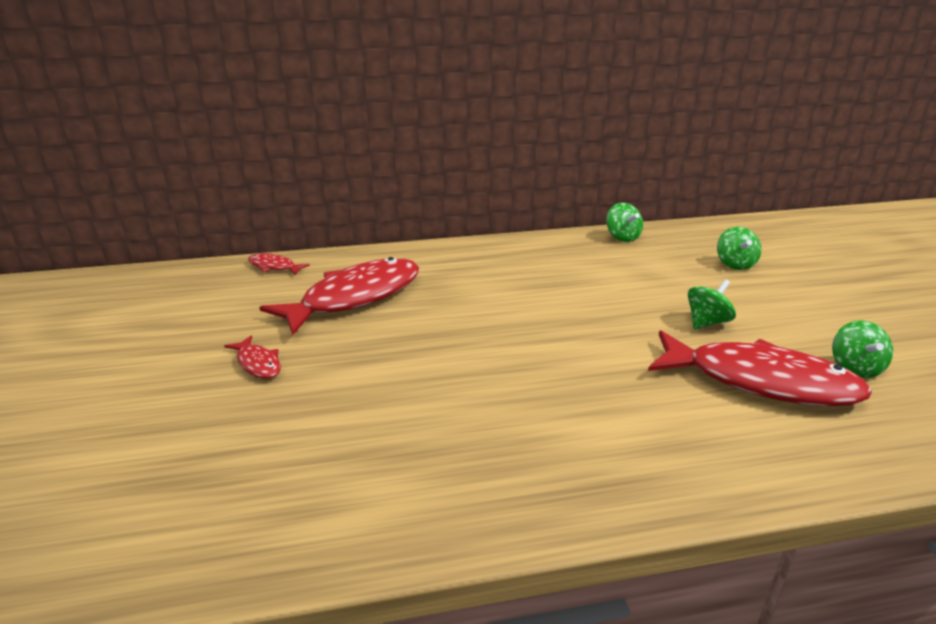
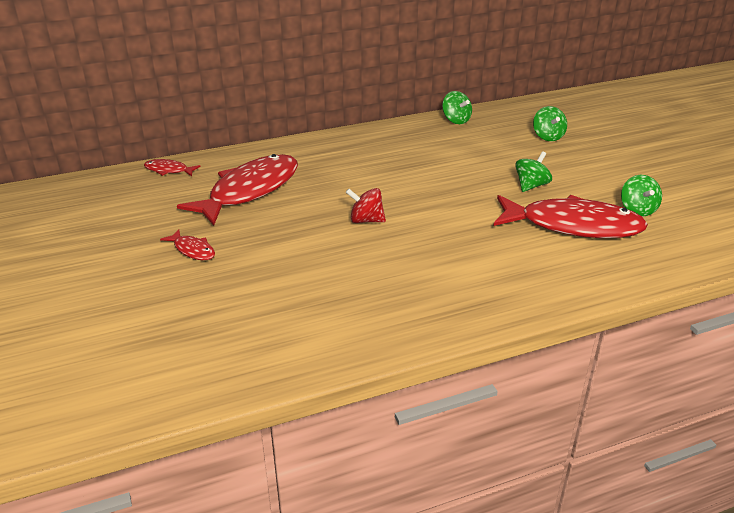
camera: 10 degrees left, 5 degrees up
none -> red spinning top [346,188,386,223]

